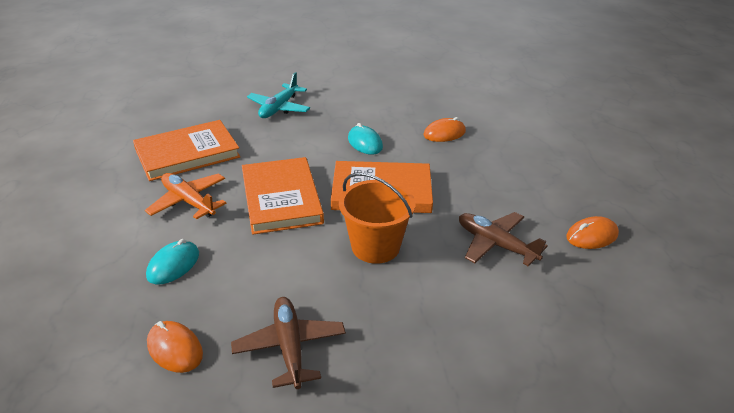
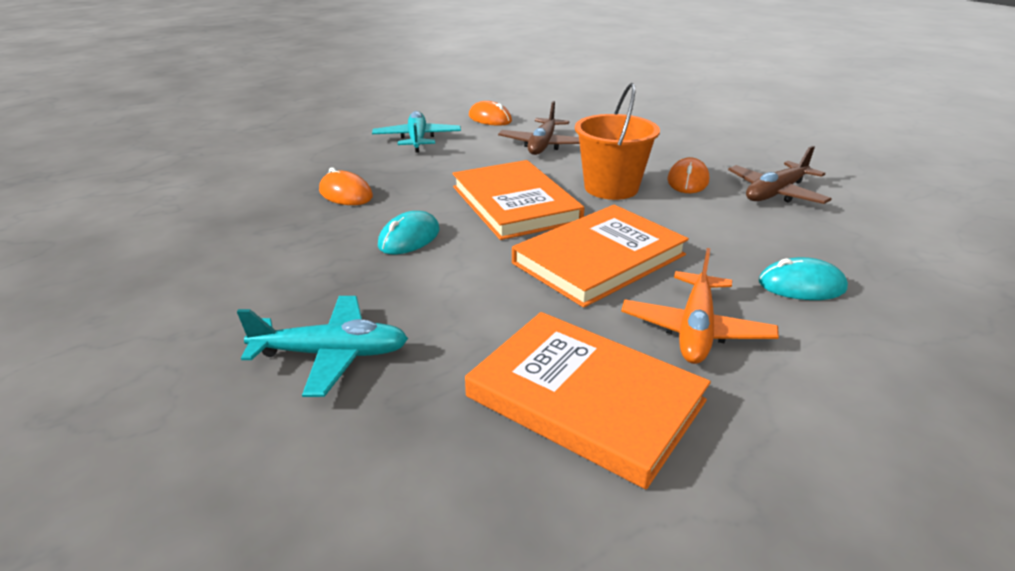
camera: 115 degrees left, 5 degrees down
orange mouse [147,321,203,373] -> orange mouse moved to [668,157,709,193]
none -> turquoise plane [372,111,461,153]

